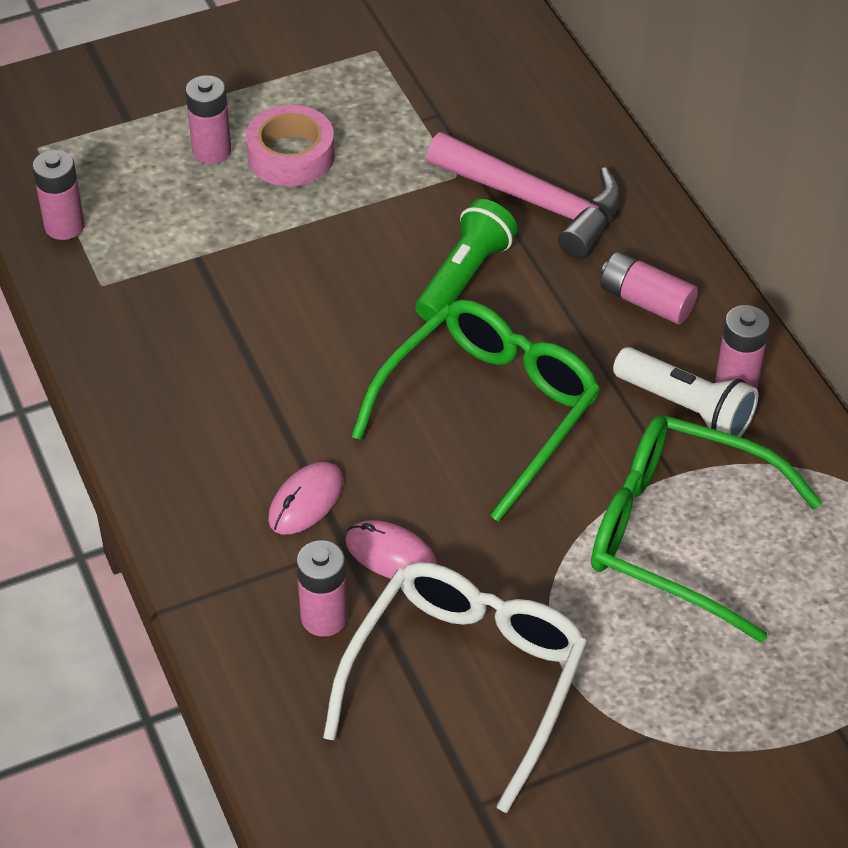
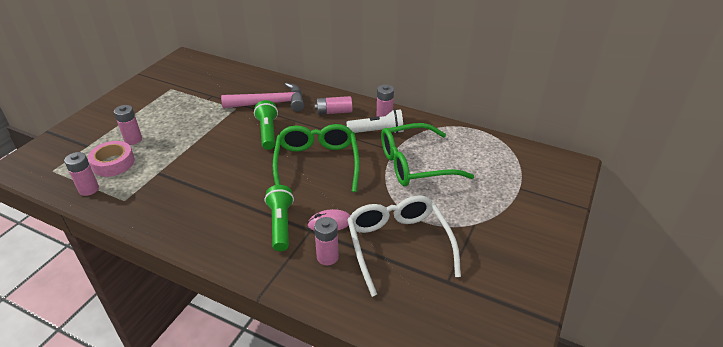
camera: 40 degrees left, 10 degrees down
pink tape [246,105,335,186] -> pink tape moved to [88,141,135,177]
pink mouse [268,462,343,534] -> green flashlight [265,185,294,251]

